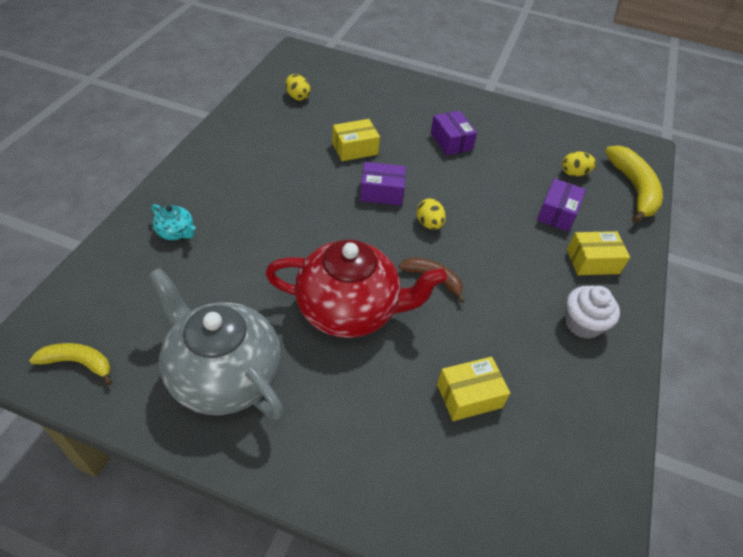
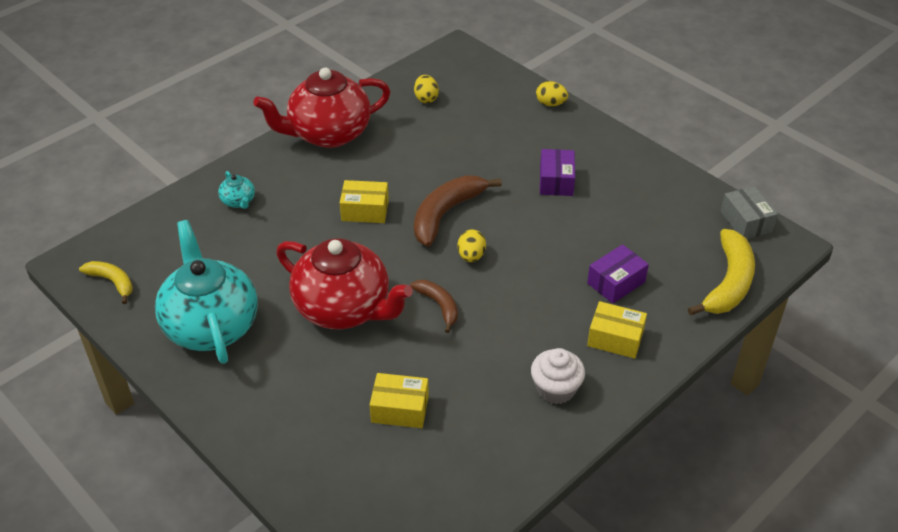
camera: 30 degrees right, 5 degrees down
grey teapot [148,268,284,420] -> turquoise teapot [155,220,258,364]
yellow box [332,119,380,161] -> yellow box moved to [340,180,389,223]
purple box [360,162,406,205] -> brown banana [414,176,502,247]
yellow egg [562,151,596,177] -> yellow egg moved to [536,81,568,106]
none -> red teapot [253,68,390,148]
none -> grey box [720,186,778,239]

